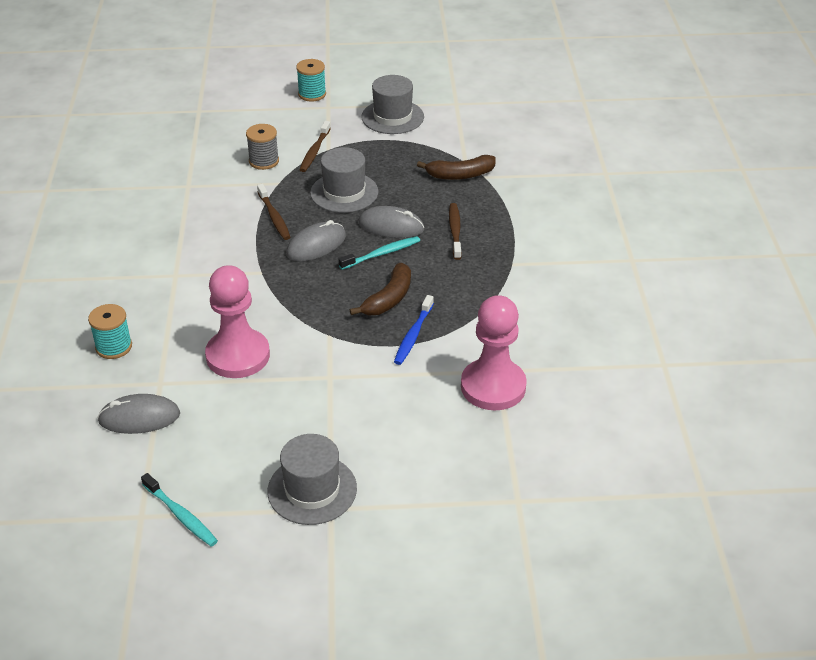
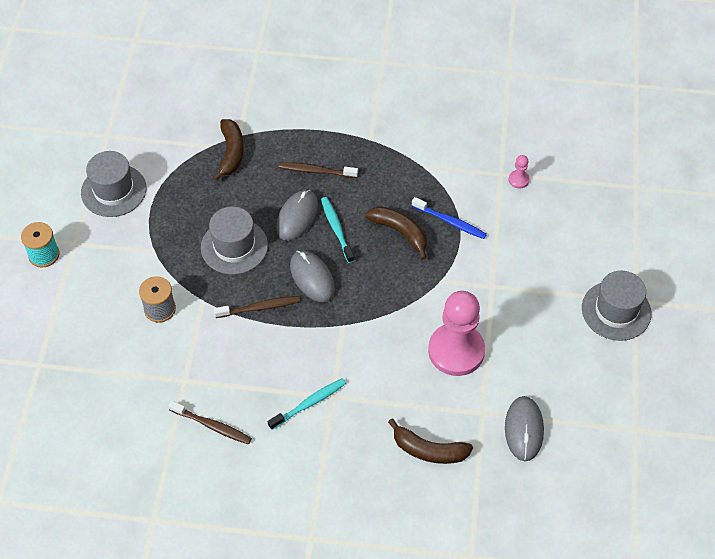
camera: 80 degrees left, 15 degrees up
turquoise spool [88,304,132,359] -> brown banana [388,419,473,464]
turquoise toothbrush [141,473,218,547] -> turquoise toothbrush moved to [268,378,346,430]
brown toothbrush [299,121,331,172] -> brown toothbrush moved to [168,401,252,444]
pink pawn [461,295,527,410] -> pink pawn [508,155,530,189], size x0.40

